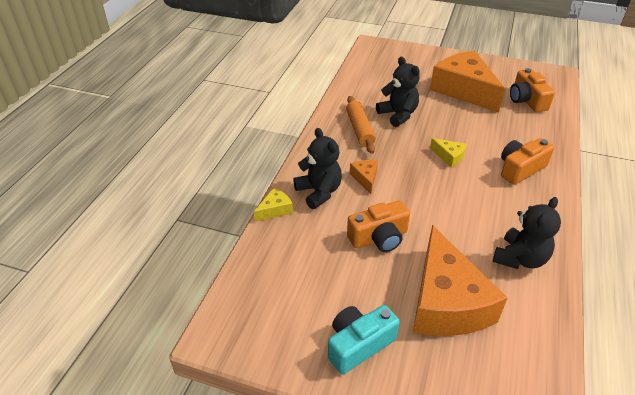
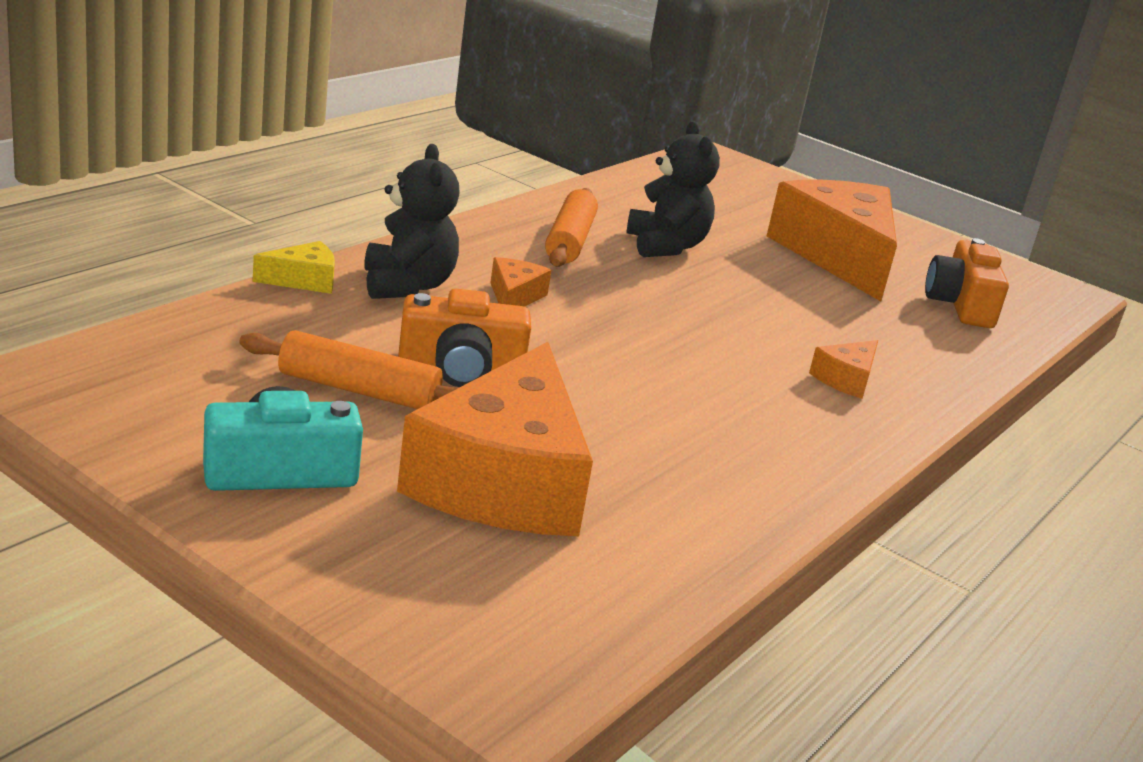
camera: 15 degrees right, 15 degrees down
yellow cheese [430,138,467,168] -> none
black teddy bear [493,197,561,269] -> none
orange camera [501,138,554,185] -> orange cheese [809,340,878,399]
none -> orange rolling pin [239,330,460,409]

